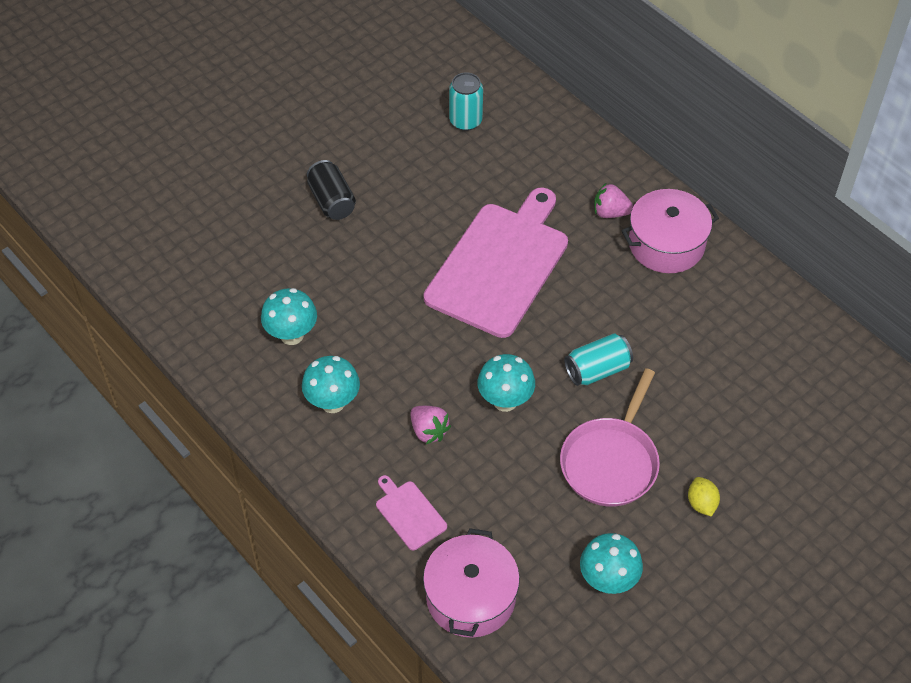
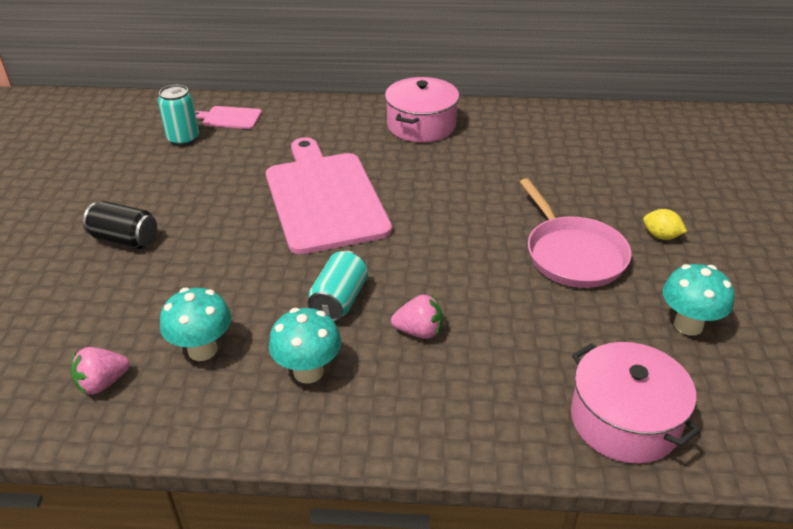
camera: 45 degrees left, 15 degrees down
pink cutting board [376,475,447,551] -> pink cutting board moved to [195,106,262,129]
turquoise mushroom [477,354,535,412] -> none
turquoise can [564,333,633,386] -> turquoise can moved to [307,251,368,322]
pink strawberry [594,183,633,218] -> pink strawberry moved to [71,347,130,395]

